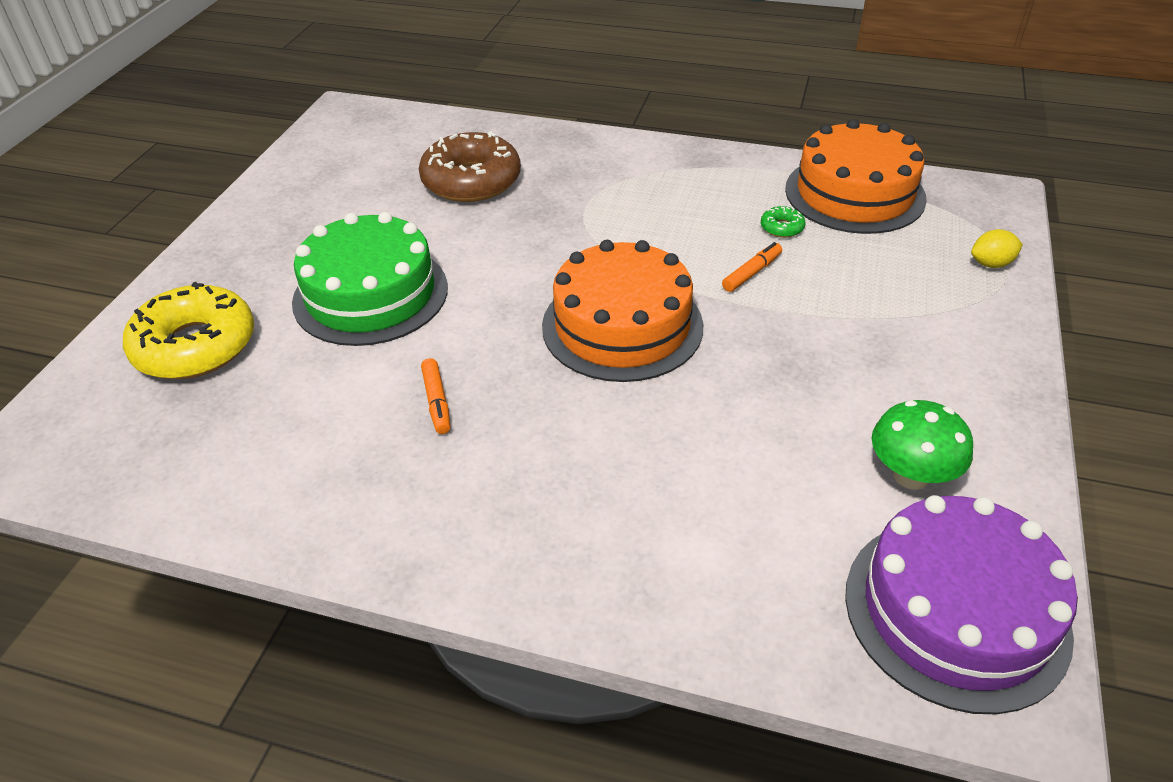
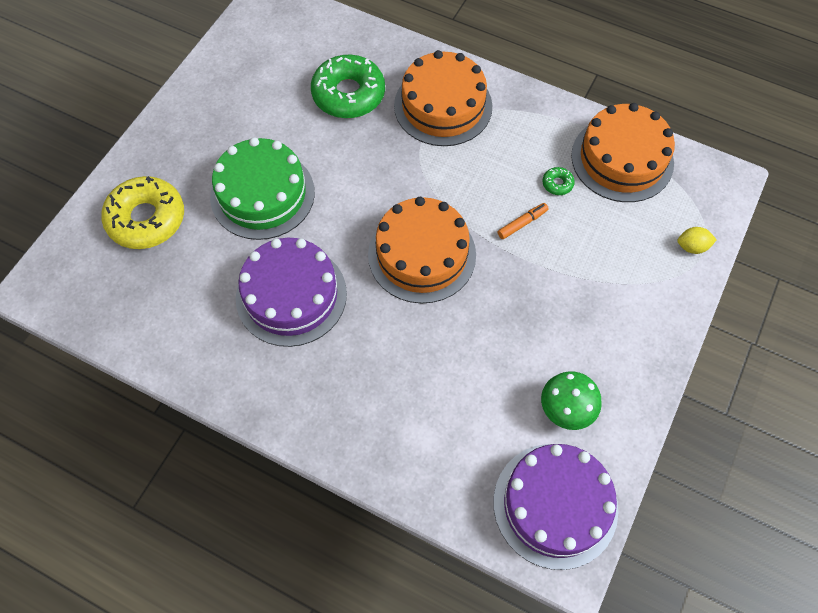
camera: 10 degrees right, 20 degrees up
brown donut [419,131,521,202] -> green donut [311,55,385,118]
orange marker [421,358,450,434] -> purple cake [236,238,347,347]
none -> orange cake [394,50,492,146]

